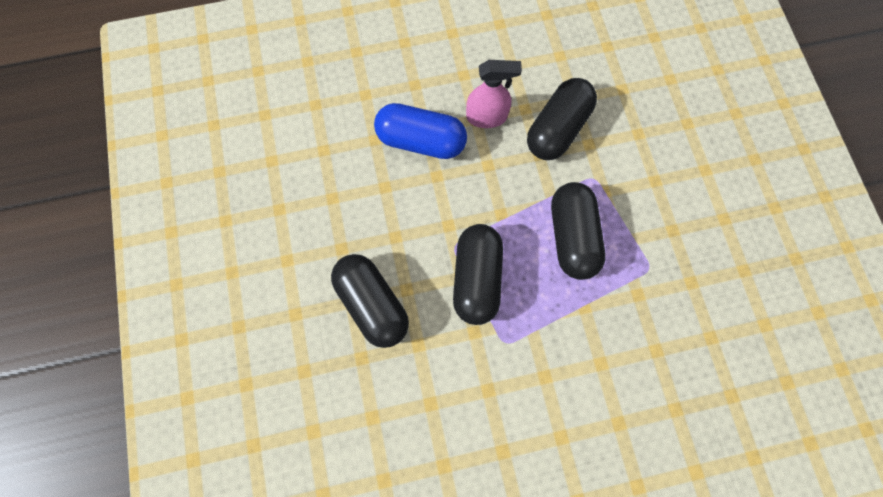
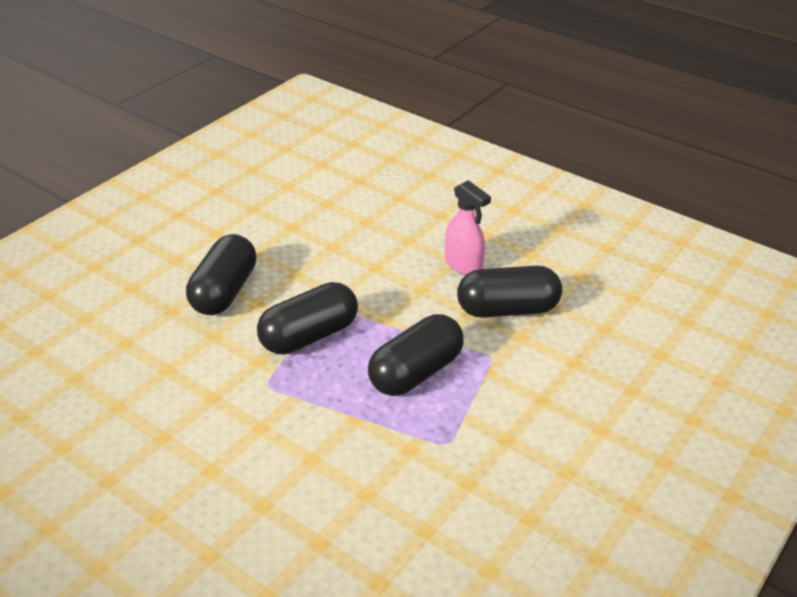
camera: 50 degrees right, 35 degrees down
blue capsule [374,103,467,159] -> none

